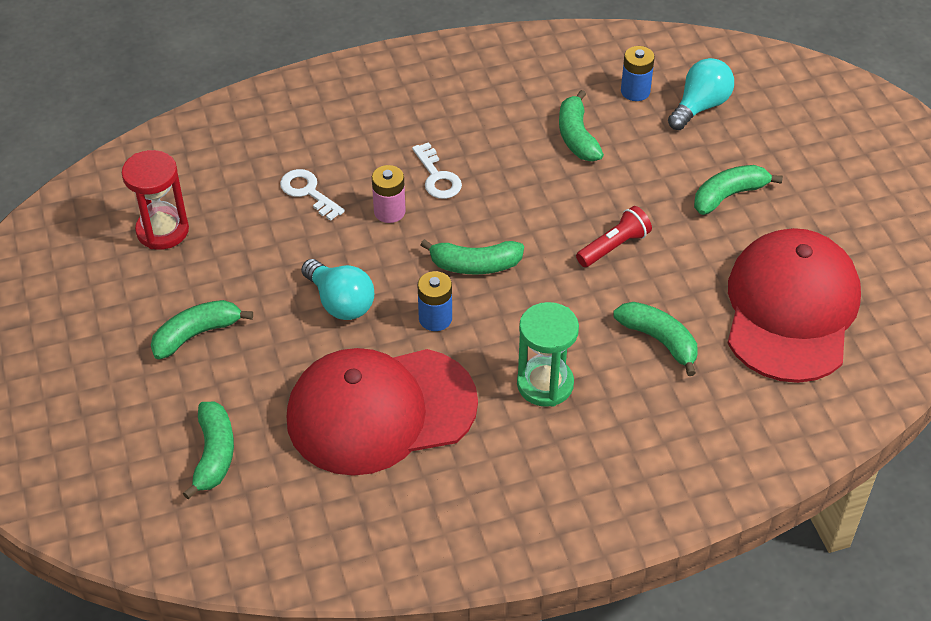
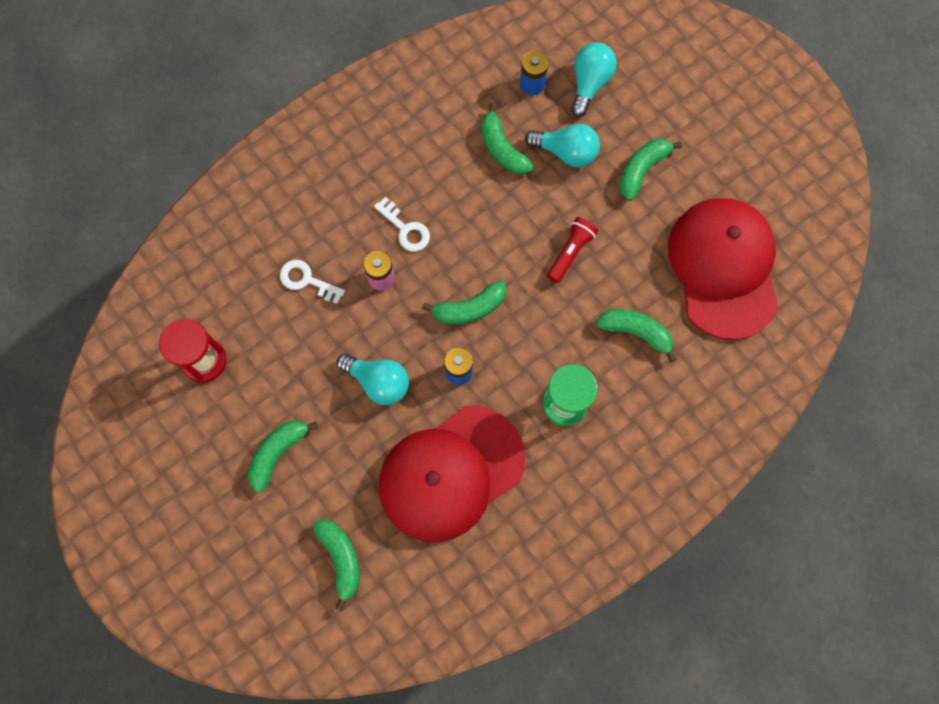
camera: 20 degrees left, 25 degrees up
none -> turquoise light bulb [525,124,600,167]

